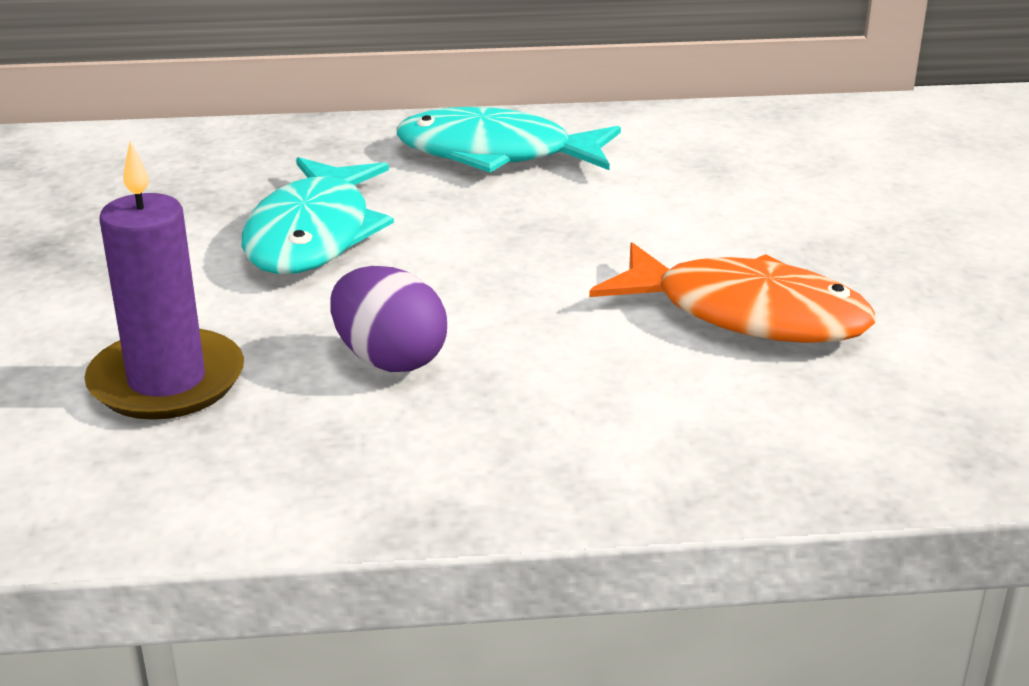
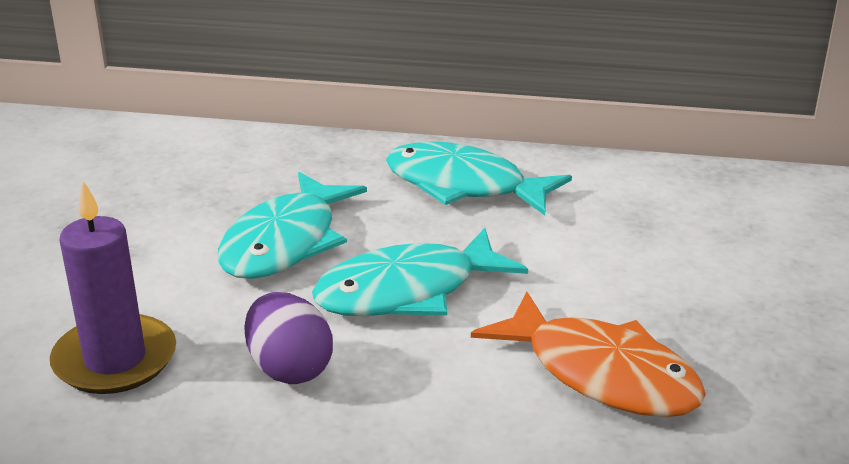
camera: 15 degrees right, 0 degrees up
none -> turquoise fish [312,228,528,316]

